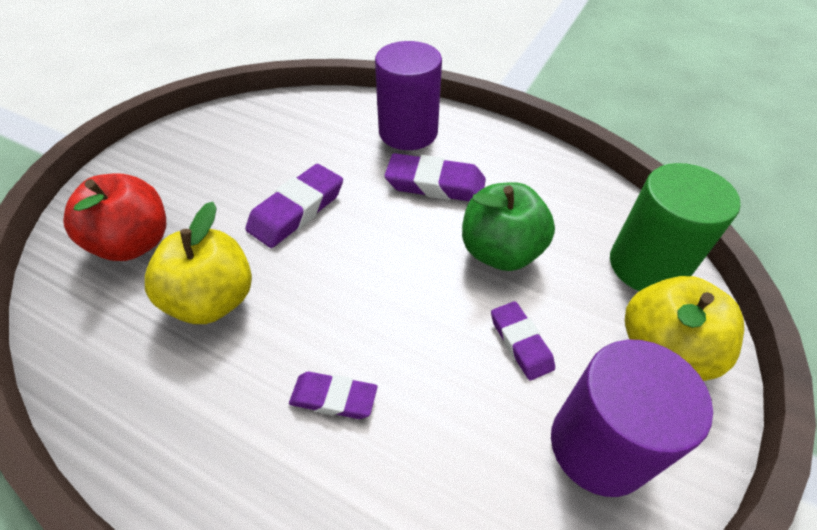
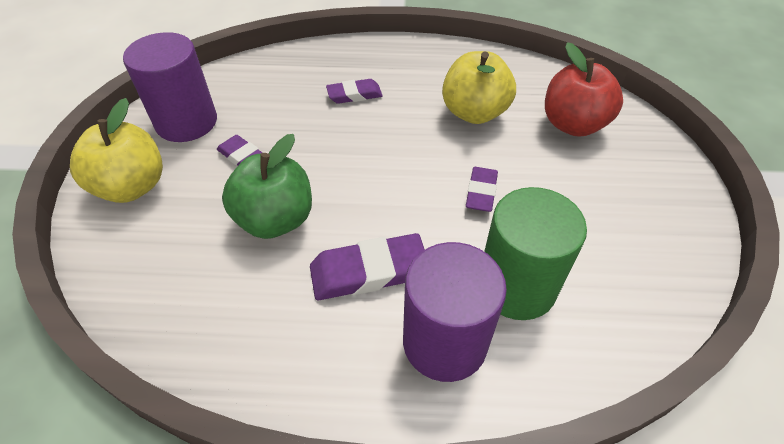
camera: 155 degrees right, 0 degrees up
purple eraser [245,164,343,248] -> purple eraser [466,167,498,212], size x0.62
green cylinder [610,163,741,291] -> green cylinder moved to [484,187,587,320]

